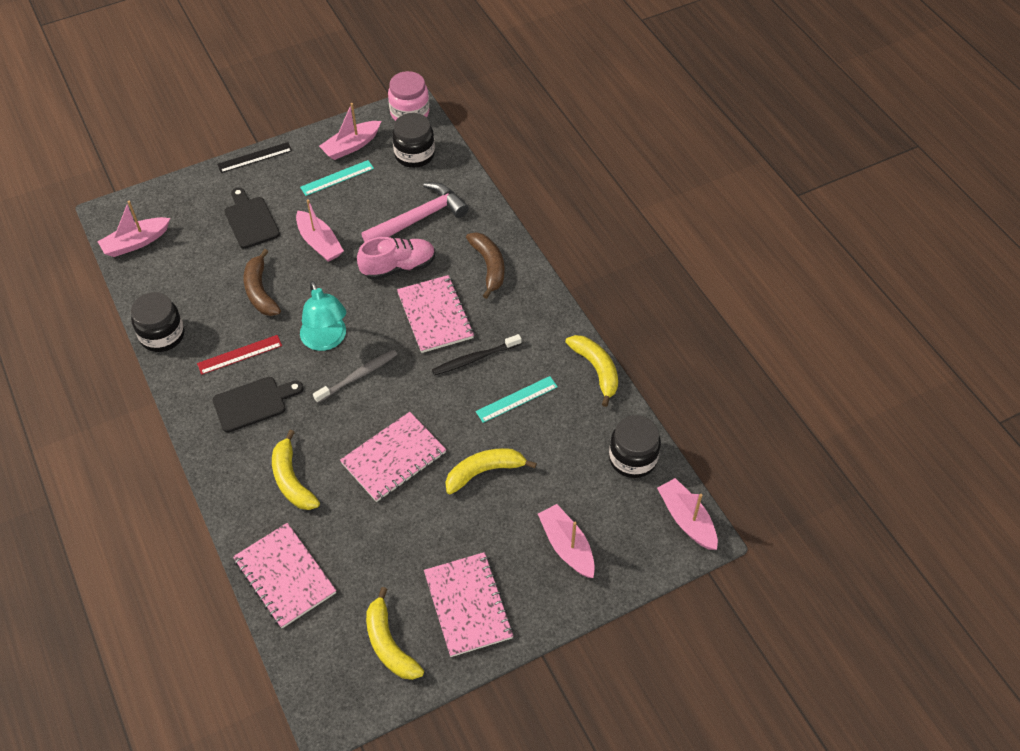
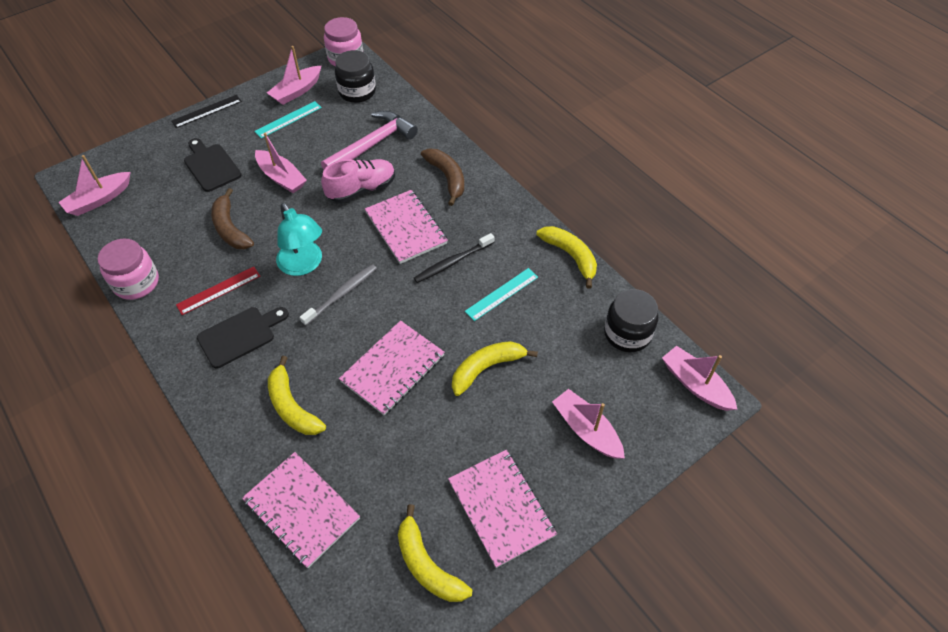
camera: 10 degrees left, 0 degrees up
black jar [131,292,185,352] -> pink jar [97,238,159,300]

